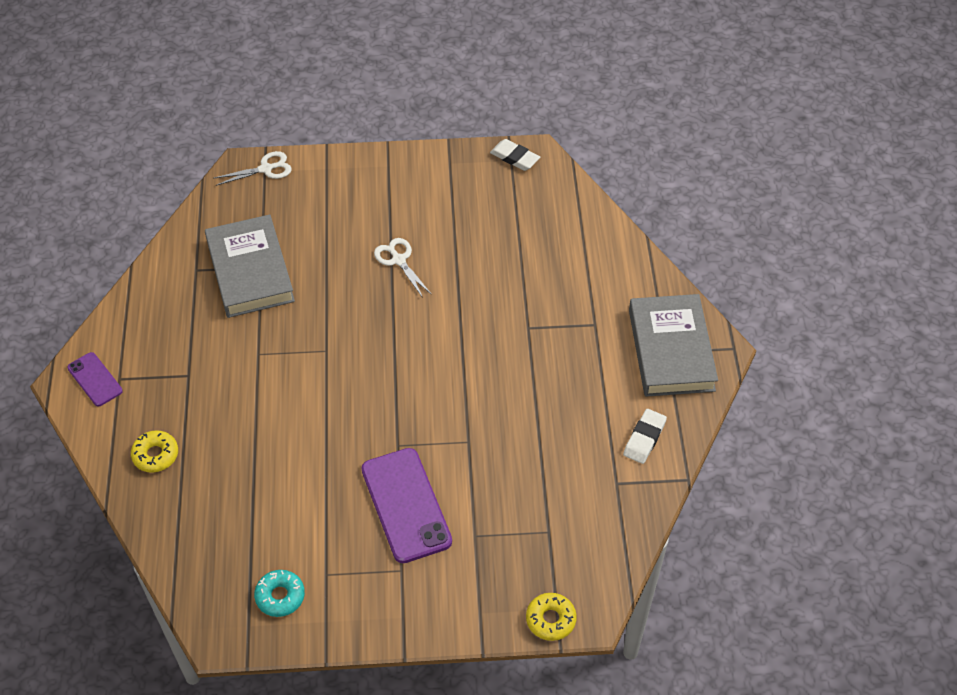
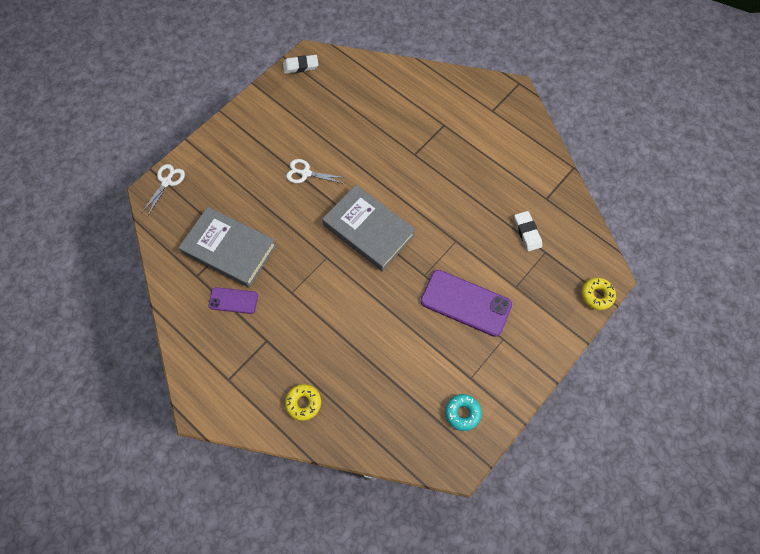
camera: 45 degrees left, 15 degrees up
purple phone [67,352,123,406] -> purple phone moved to [208,287,258,314]
white eraser [623,409,667,464] -> white eraser moved to [514,211,542,251]
grey book [629,294,718,397] -> grey book moved to [322,185,416,271]

